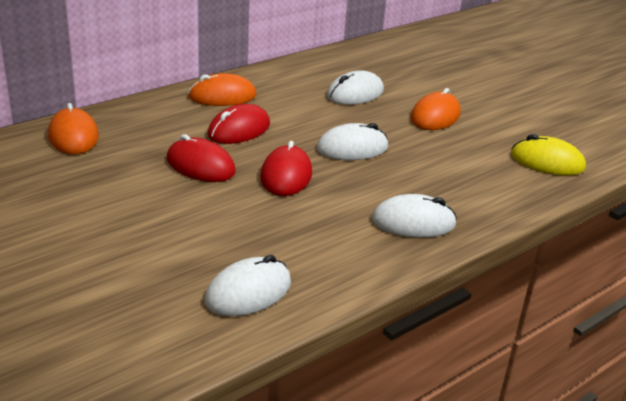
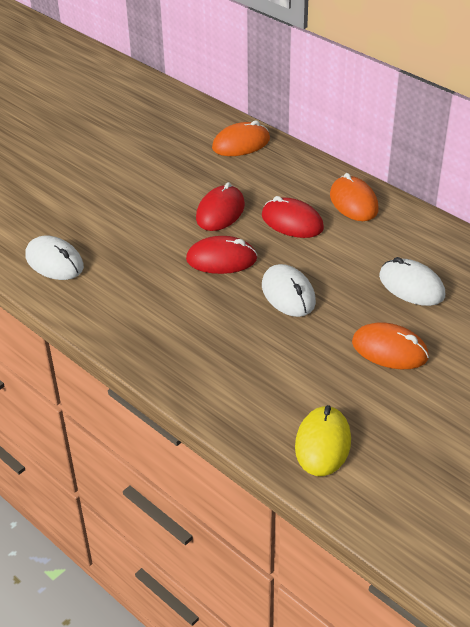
camera: 85 degrees right, 10 degrees up
white mouse [372,194,457,238] -> none

